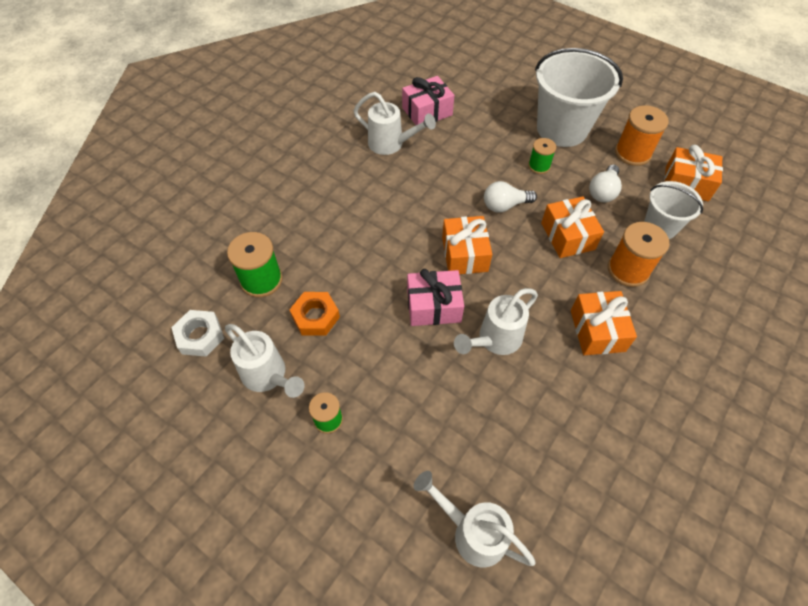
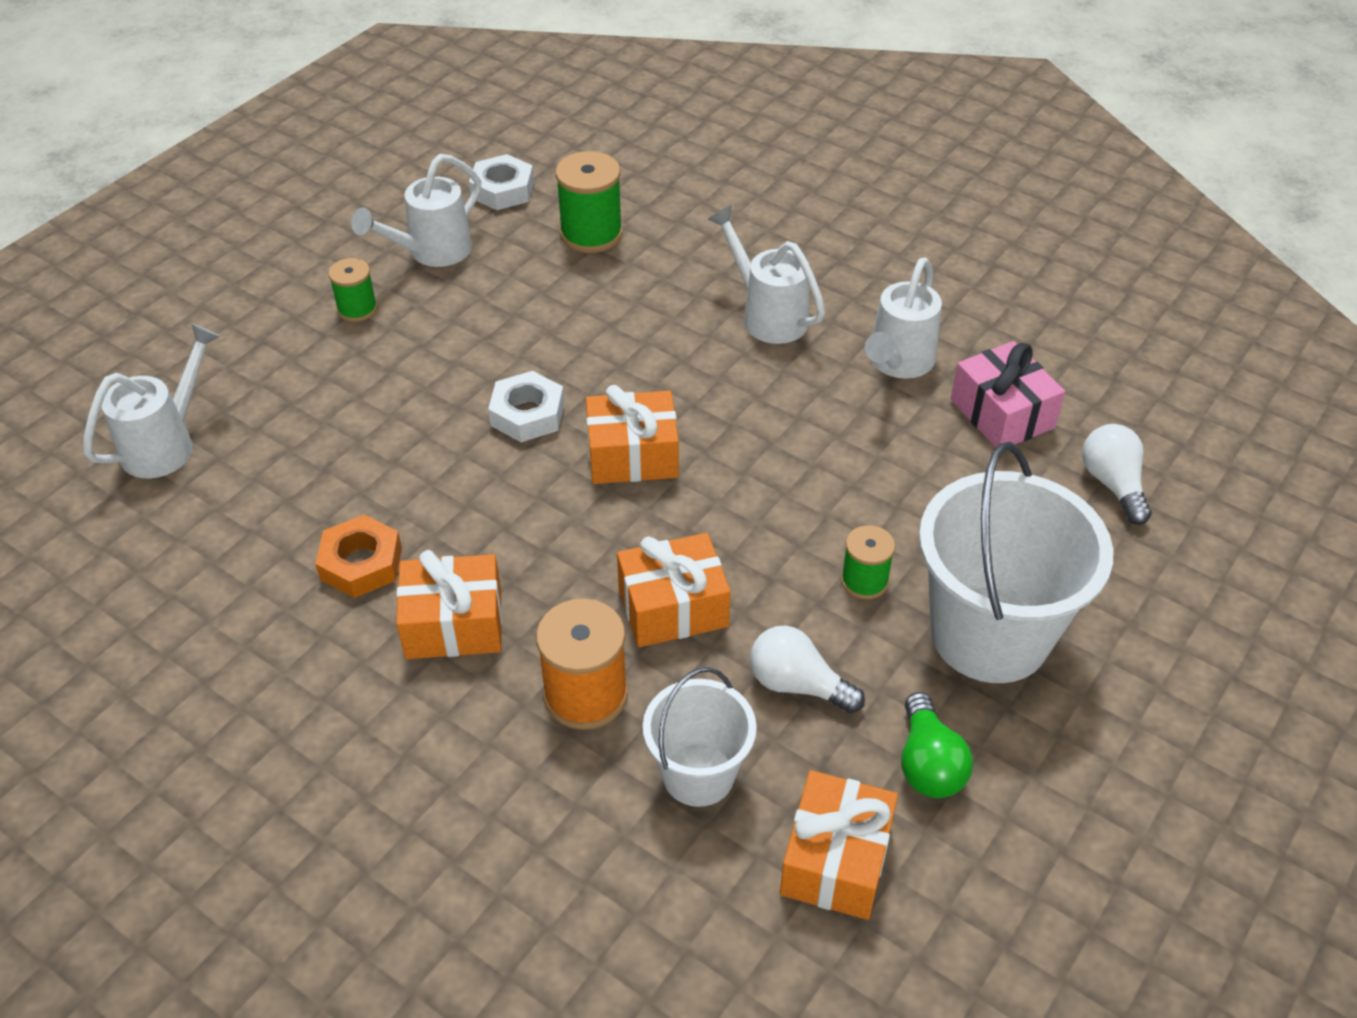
camera: 90 degrees right, 10 degrees down
orange nut [289,292,340,336] -> orange nut moved to [316,515,402,598]
pink gift [407,269,464,326] -> white nut [488,371,564,442]
white watering can [454,288,538,355] -> white watering can moved to [708,205,825,344]
white light bulb [484,181,537,213] -> white light bulb moved to [1082,424,1152,525]
orange spool [615,105,669,166] -> green light bulb [901,692,973,798]

